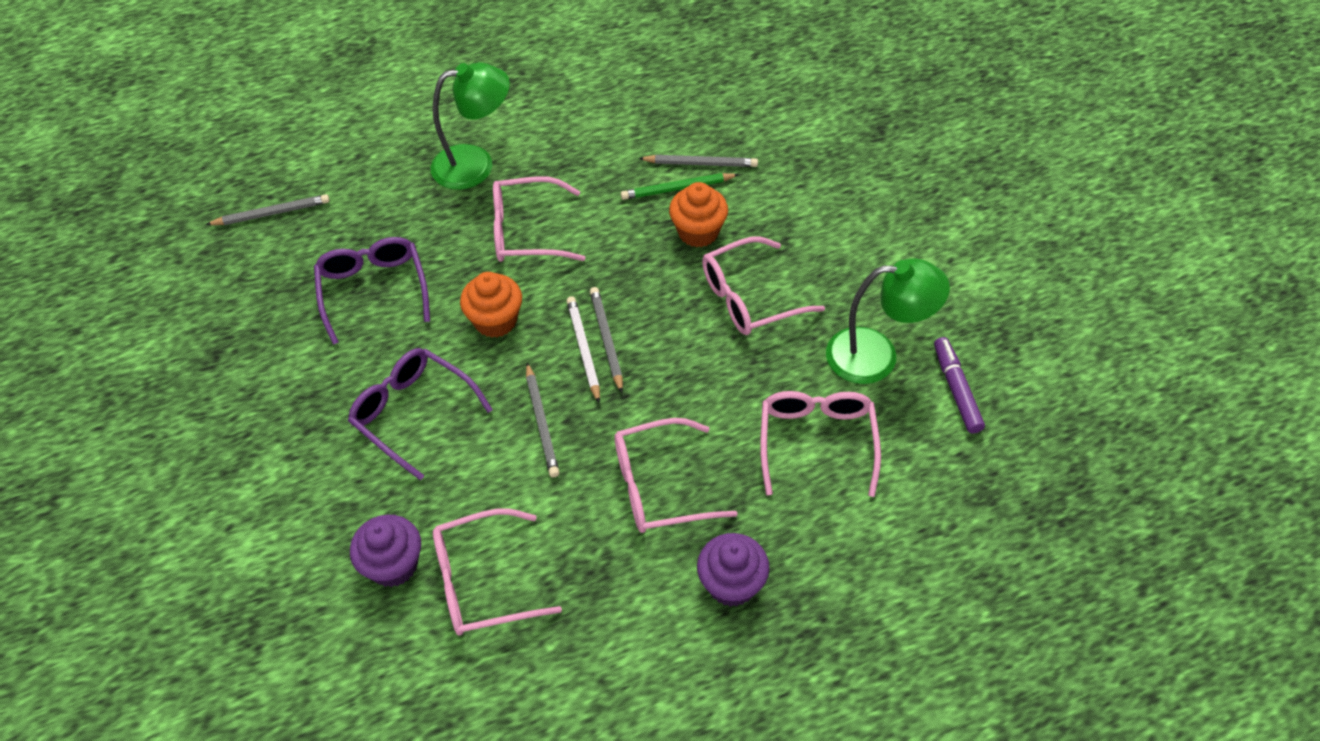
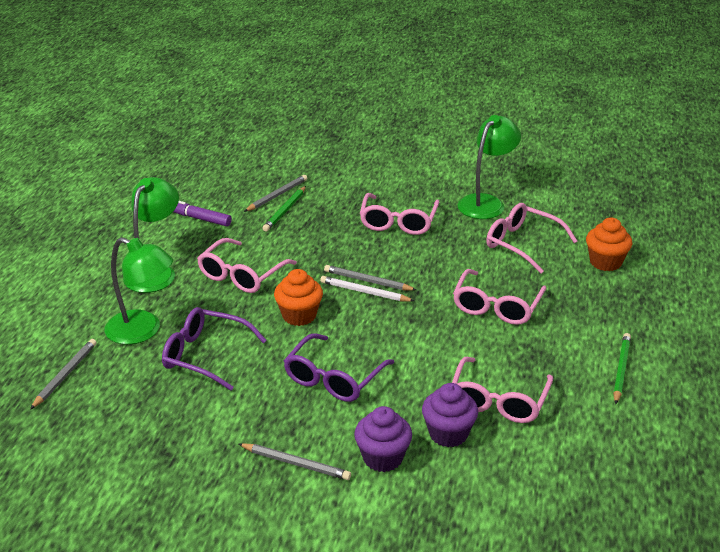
camera: 55 degrees left, 20 degrees down
purple glasses [348,348,493,480] -> purple glasses turned 45 degrees counterclockwise [284,333,394,402]
grey pencil [526,363,560,477] -> grey pencil moved to [239,443,351,480]
orange cupcake [669,182,728,247] -> orange cupcake moved to [586,218,632,271]
purple cupcake [697,533,770,607] -> purple cupcake moved to [354,406,412,472]
purple marker [934,337,985,434] -> purple marker moved to [173,201,232,227]
none -> green lamp [104,237,173,345]
none -> green pencil [613,333,631,404]

